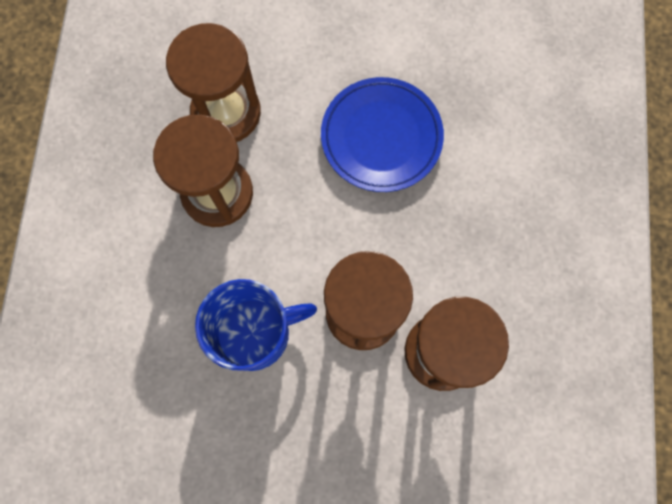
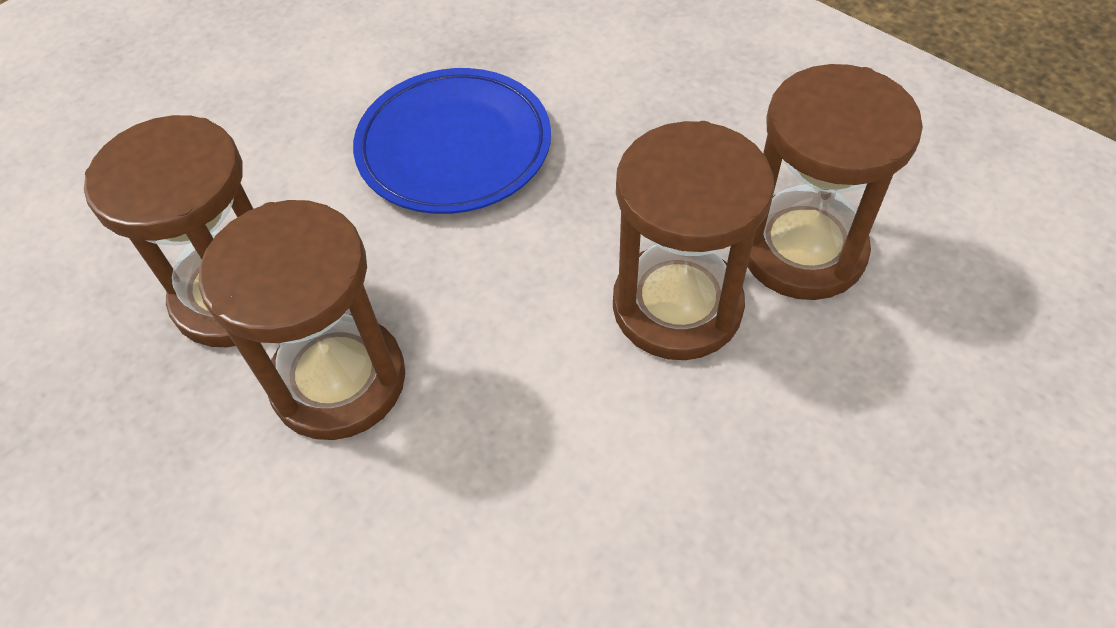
camera: 50 degrees left, 20 degrees down
blue mug [195,279,317,371] -> none

